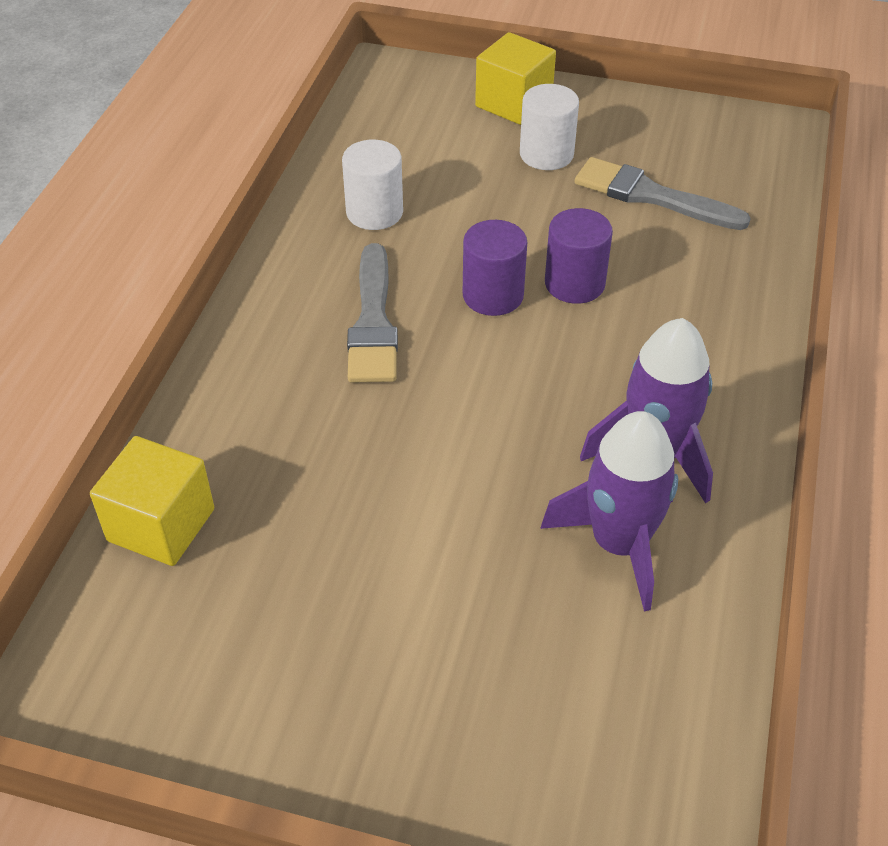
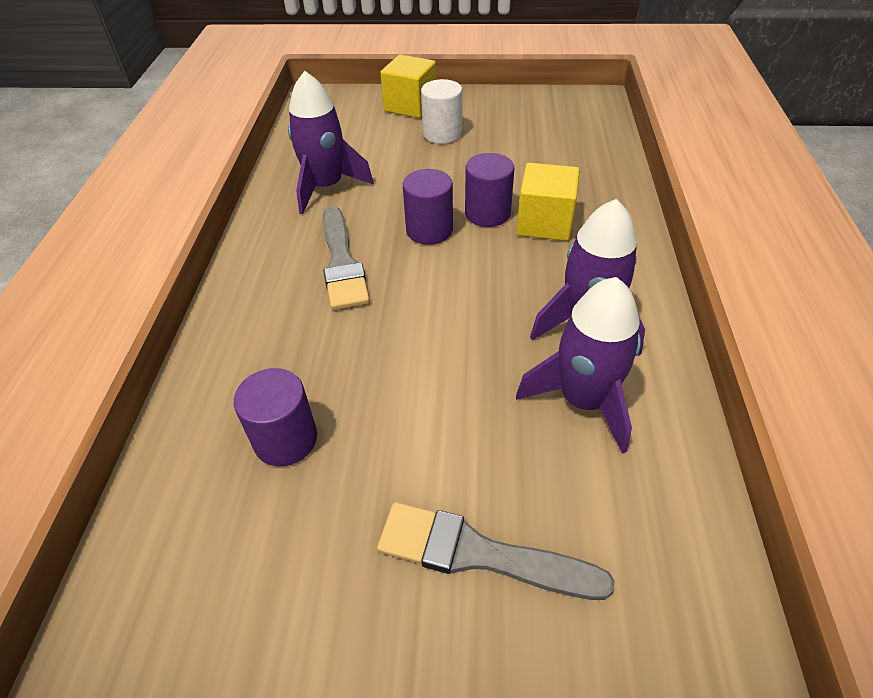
camera: 10 degrees left, 0 degrees up
yellow cube [90,436,214,566] -> yellow cube moved to [516,163,580,241]
white cylinder [342,140,403,230] -> purple rocket [288,71,374,214]
grey brush [575,157,751,230] -> grey brush moved to [377,502,615,600]
none -> purple cylinder [234,368,317,466]

